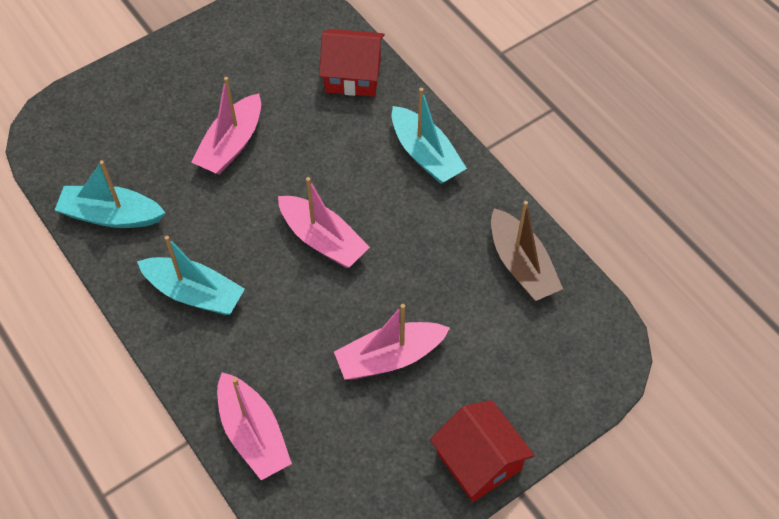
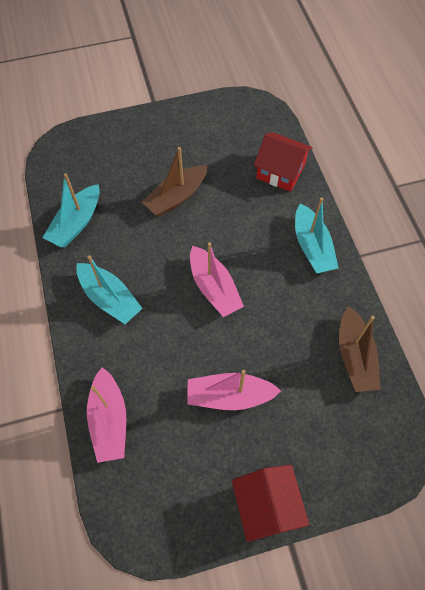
camera: 20 degrees right, 5 degrees up
turquoise boat [55,160,165,228] -> turquoise boat turned 90 degrees counterclockwise [43,173,100,247]
pink boat [191,77,261,175] -> brown boat [142,147,207,216]

